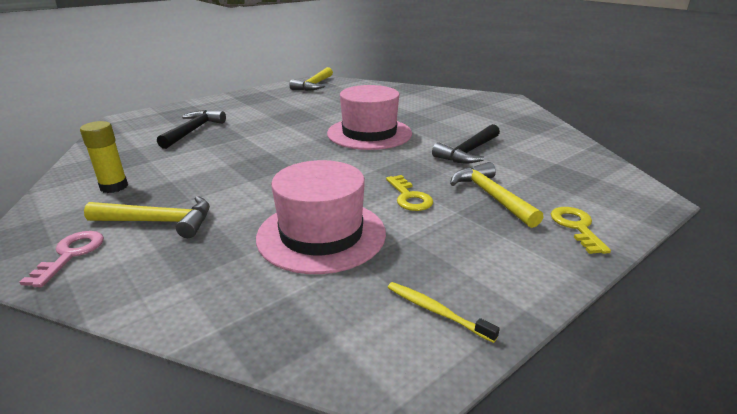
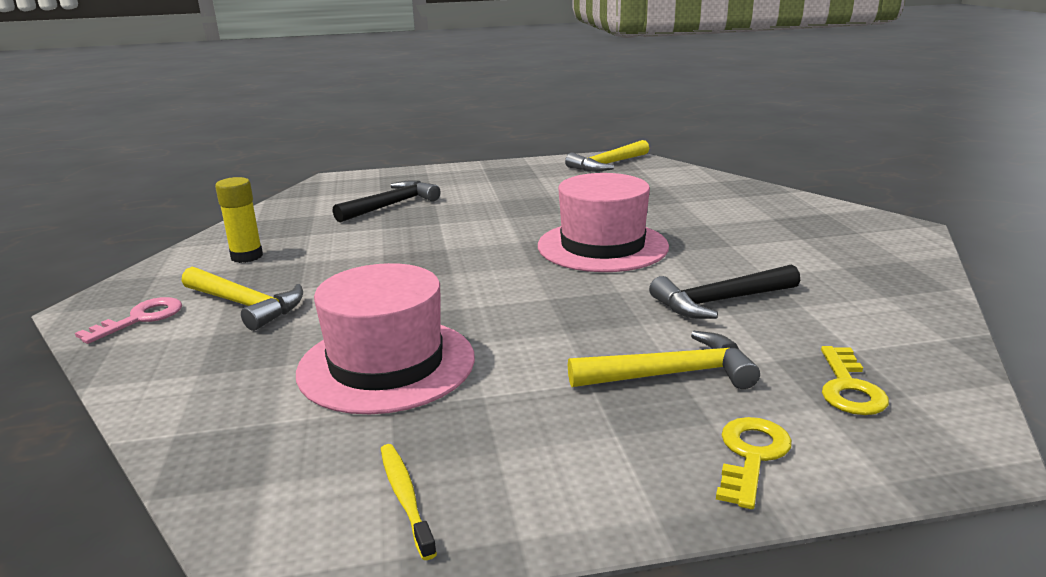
camera: 30 degrees right, 5 degrees down
yellow key [386,175,433,211] -> yellow key moved to [821,346,889,415]
yellow hammer [450,162,543,228] -> yellow hammer turned 75 degrees clockwise [568,331,760,389]

